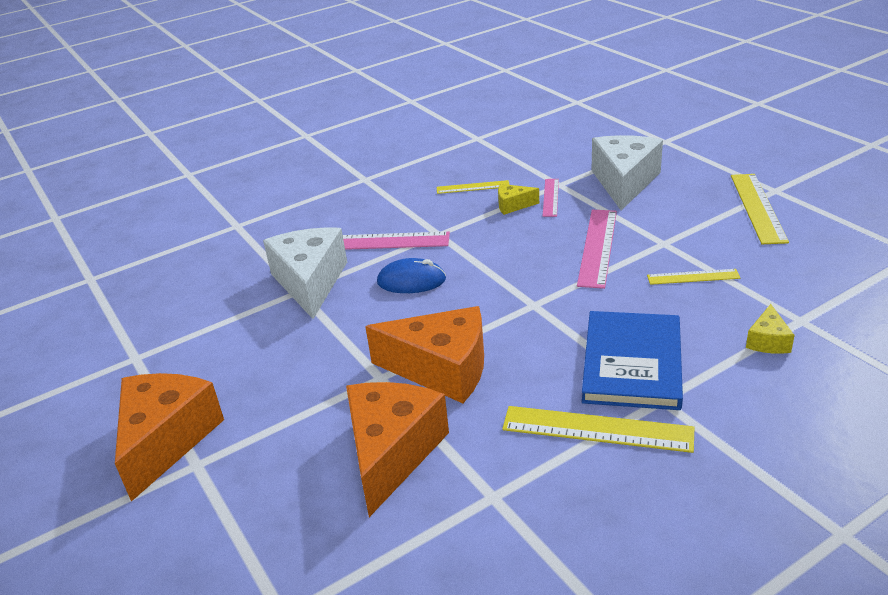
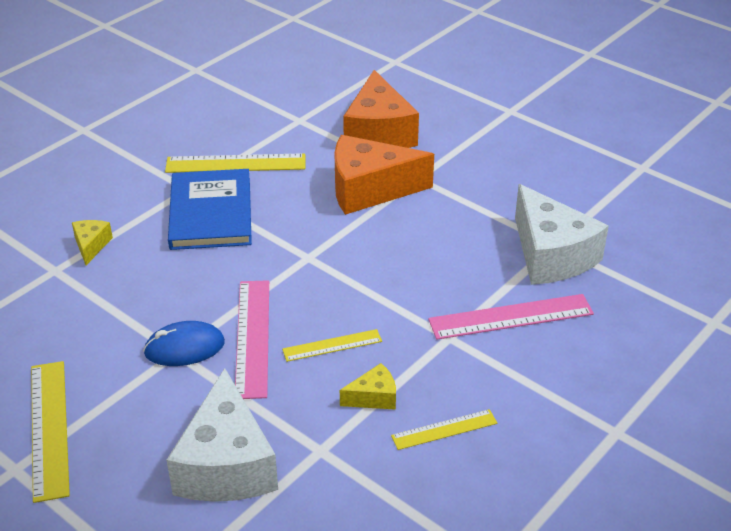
camera: 160 degrees right, 5 degrees up
orange cheese [115,373,224,502] -> none
blue mouse [377,258,446,293] -> blue mouse moved to [143,321,225,366]
pink ruler [543,179,559,217] -> none
yellow ruler [647,269,741,285] -> yellow ruler moved to [282,329,382,362]

